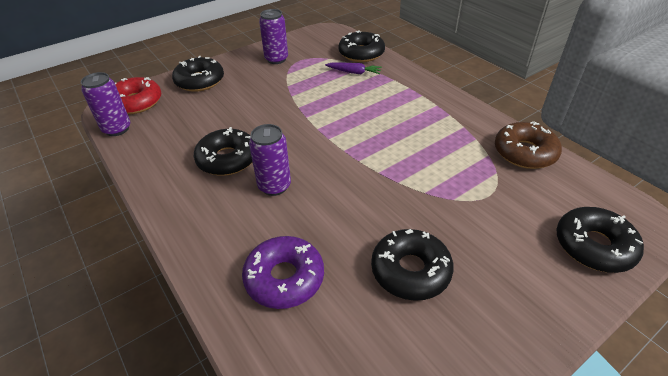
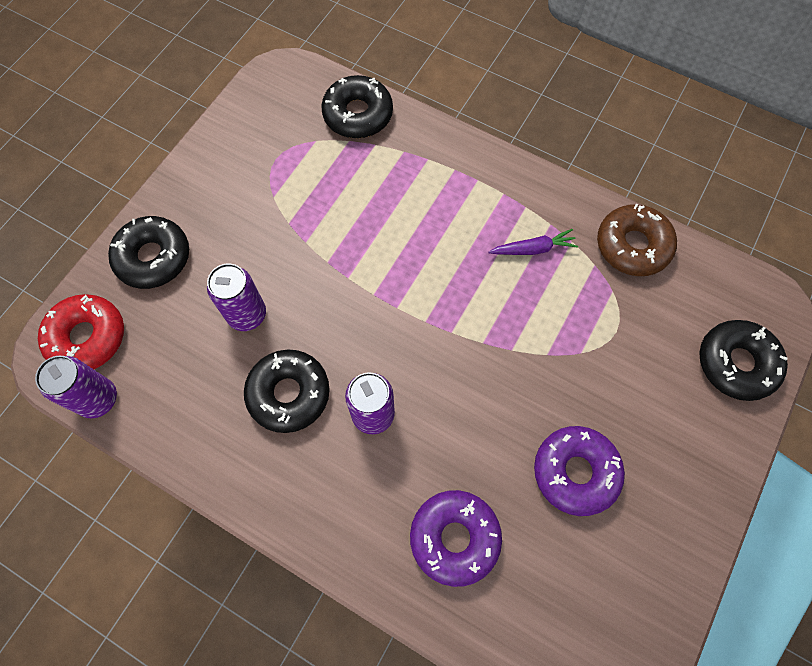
camera: 25 degrees left, 25 degrees up
purple can [259,9,288,64] -> purple can moved to [207,264,266,331]
purple carrot [325,62,382,74] -> purple carrot moved to [489,229,578,255]
black donut [371,229,454,301] -> purple donut [534,426,625,516]

